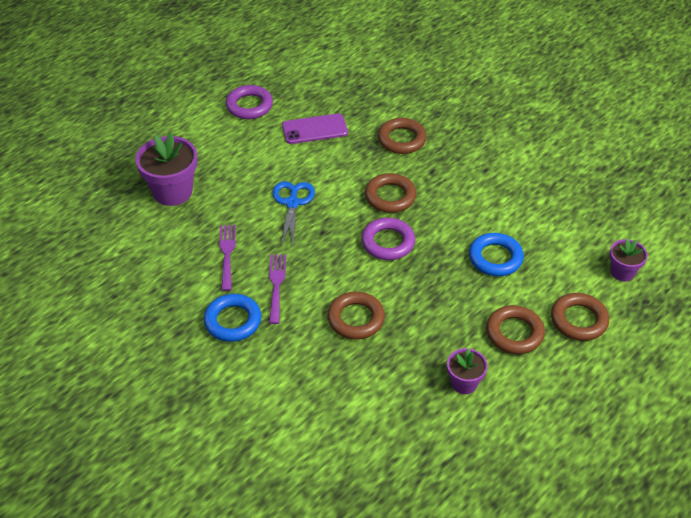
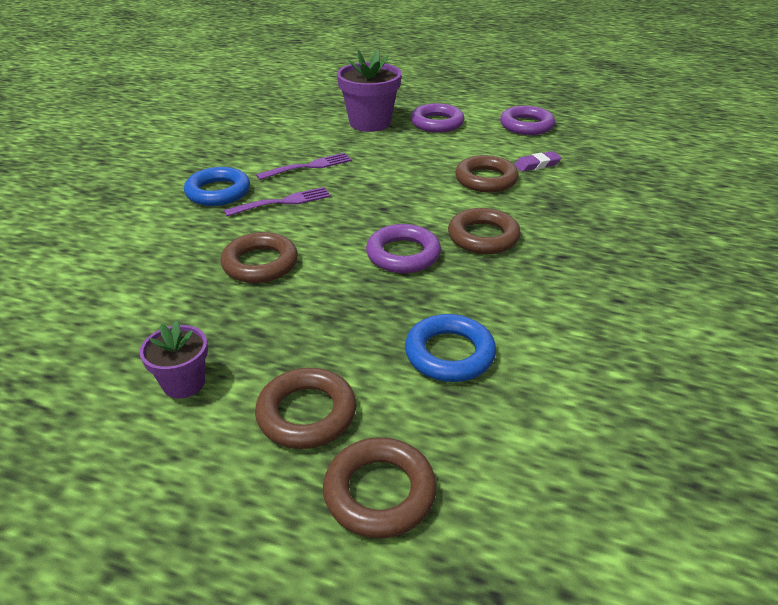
camera: 65 degrees right, 10 degrees down
blue scissors [273,181,315,247] -> none
purple phone [282,113,348,144] -> purple eraser [514,151,562,172]
brown ring [378,118,427,154] -> brown ring moved to [455,155,519,193]
purple flower pot [610,238,648,281] -> none
none -> purple ring [411,103,465,133]

